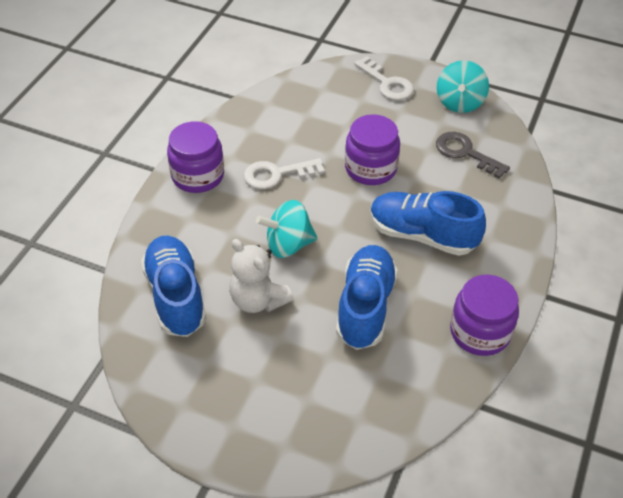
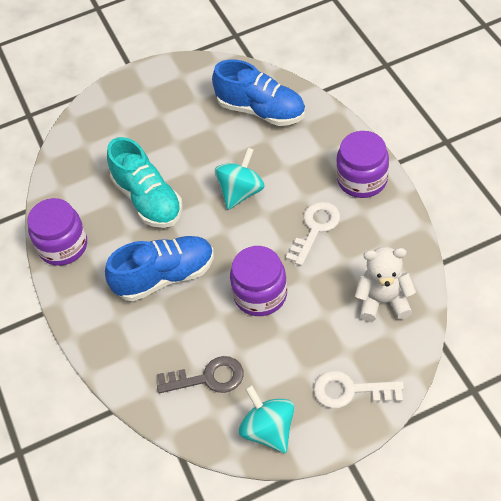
camera: 140 degrees right, 5 degrees up
white teddy bear [229,239,293,313] -> white teddy bear moved to [355,247,416,322]
blue shoe [336,245,398,350] -> turquoise shoe [107,137,182,228]

